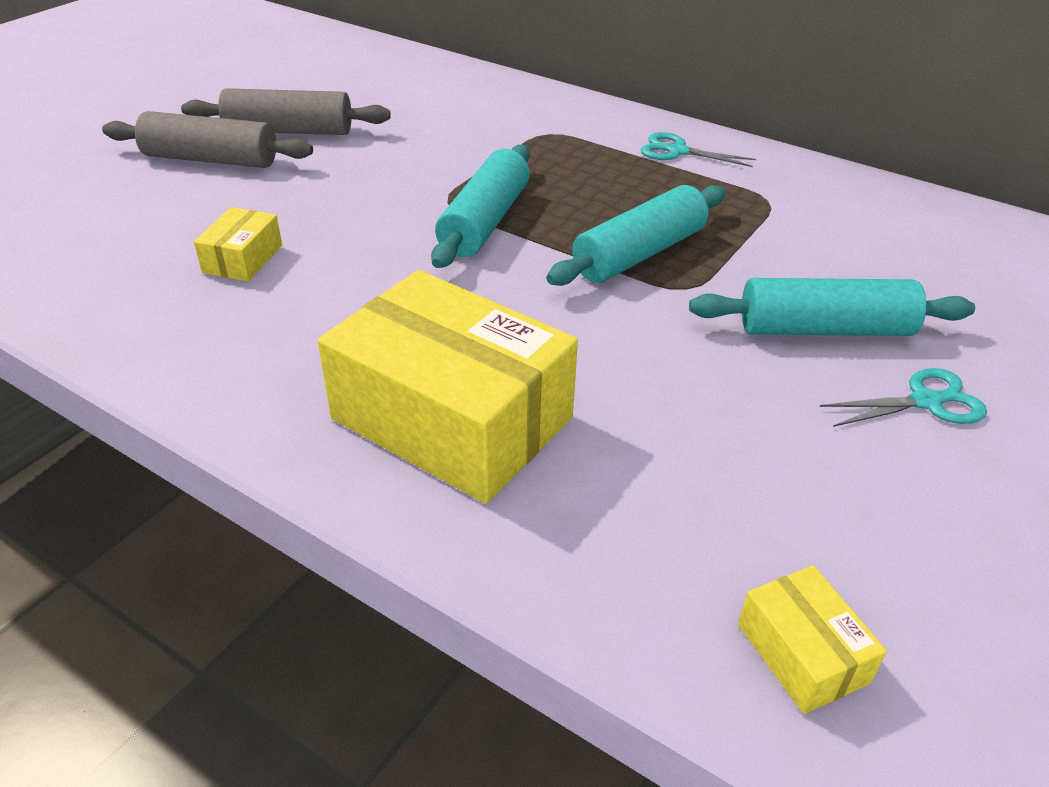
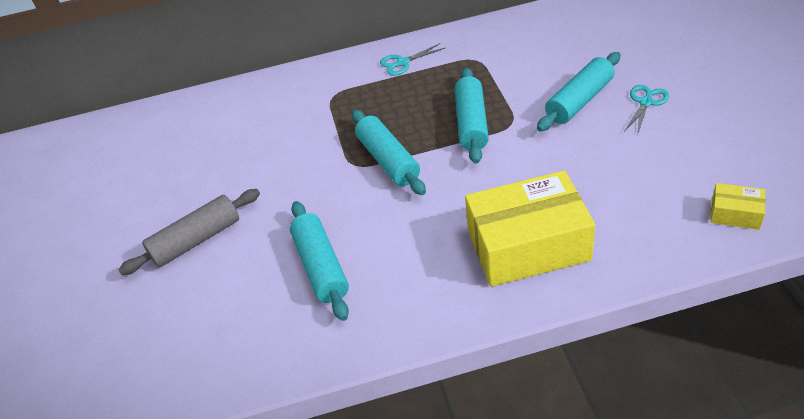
camera: 40 degrees left, 5 degrees up
grey rolling pin [181,88,391,135] -> none
yellow box [194,207,282,282] -> turquoise rolling pin [290,201,349,321]

